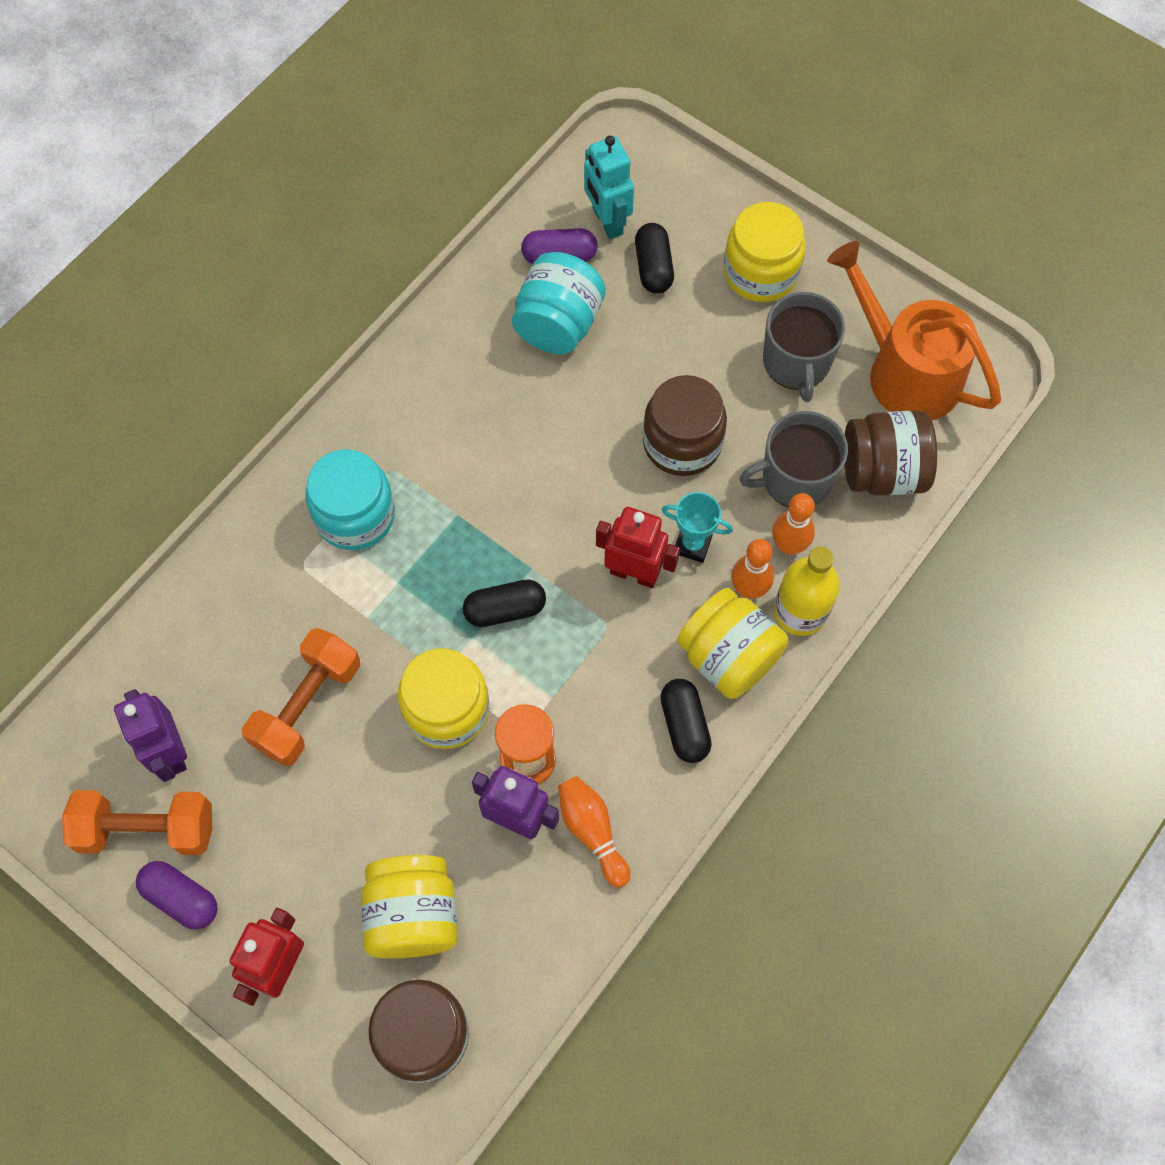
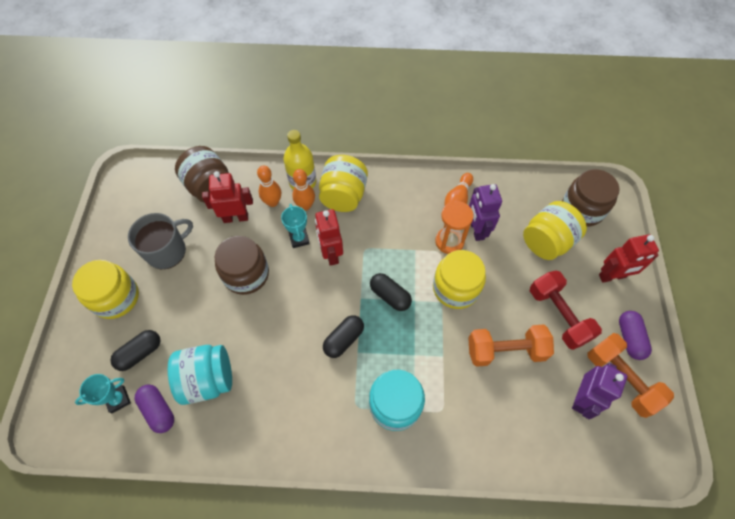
camera: 125 degrees left, 5 degrees down
turquoise robot [584,136,634,239] -> turquoise trophy [75,374,131,414]
black capsule [660,679,712,763] -> black capsule moved to [323,315,364,358]
grey mug [739,411,848,507] -> red robot [202,171,253,223]
orange watering can [827,241,1001,420] -> none
none -> red dumbbell [530,271,602,350]

